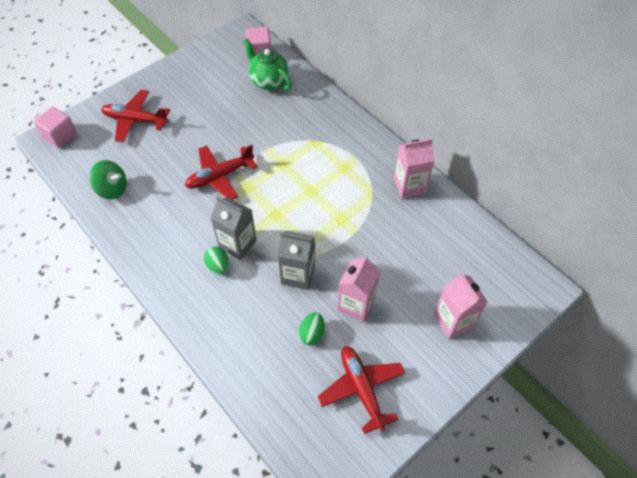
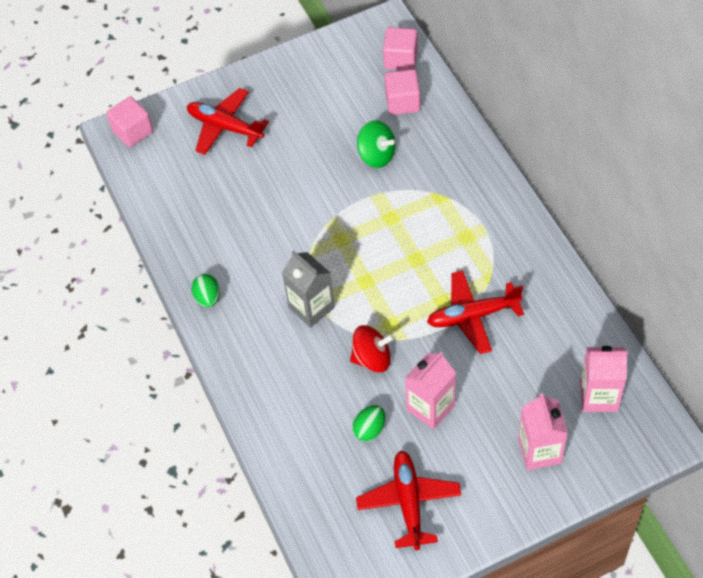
camera: 20 degrees right, 0 degrees up
green spinning top [89,160,127,200] -> green spinning top moved to [357,120,396,168]
red plane [185,145,258,200] -> red plane moved to [427,270,524,354]
green egg [204,247,230,275] -> green egg moved to [192,274,220,308]
green teapot [243,39,292,90] -> pink cube [385,69,420,115]
grey carton [278,231,315,290] -> red spinning top [350,325,395,373]
pink carton [394,139,435,198] -> pink carton moved to [580,346,628,412]

